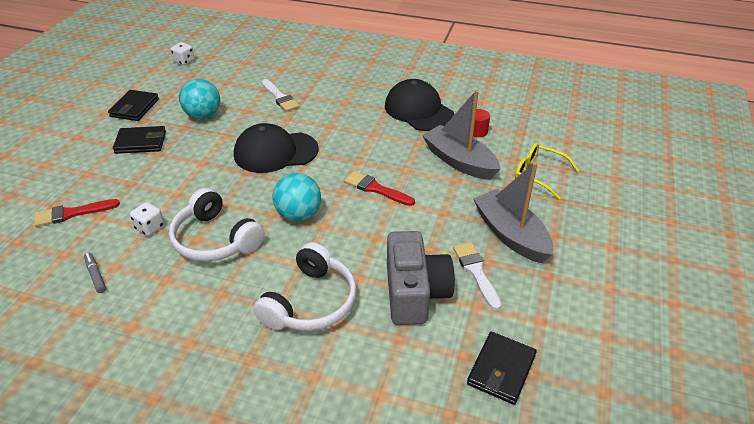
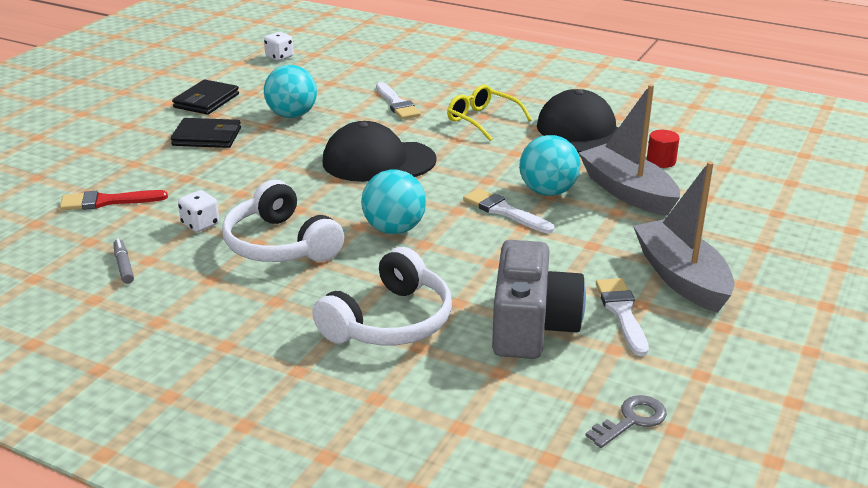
camera: 10 degrees right, 10 degrees down
red brush [344,171,415,206] -> white brush [463,188,555,234]
black wallet [467,332,537,405] -> grey key [585,395,667,448]
yellow glasses [515,143,579,200] -> yellow glasses moved to [447,85,532,141]
none -> turquoise ball [519,135,581,196]

